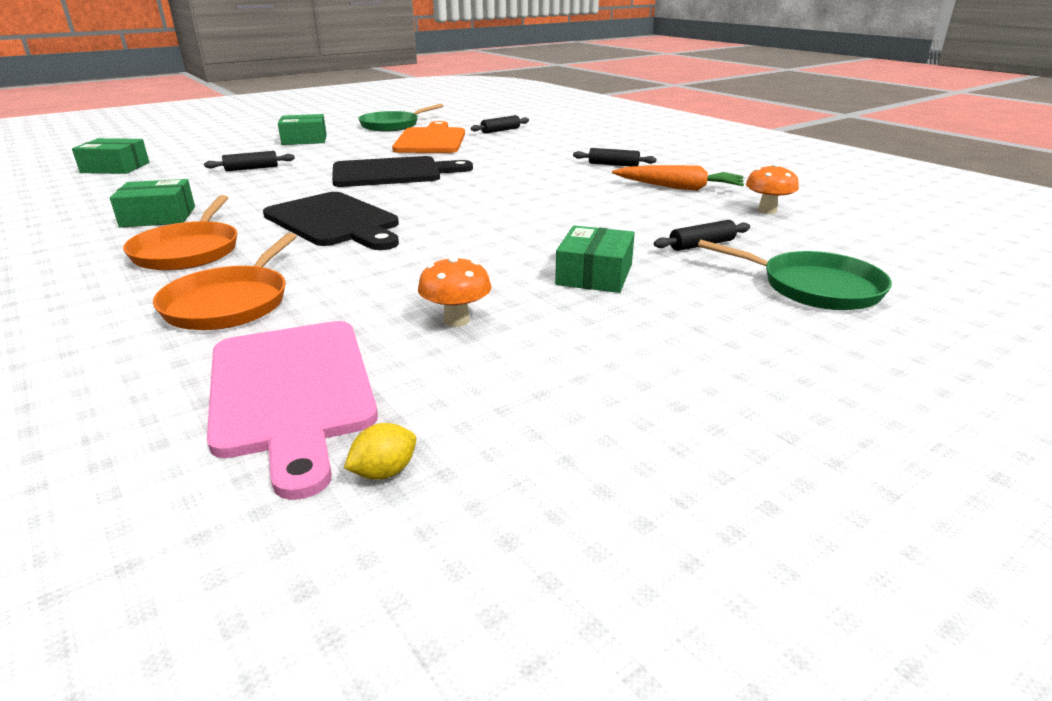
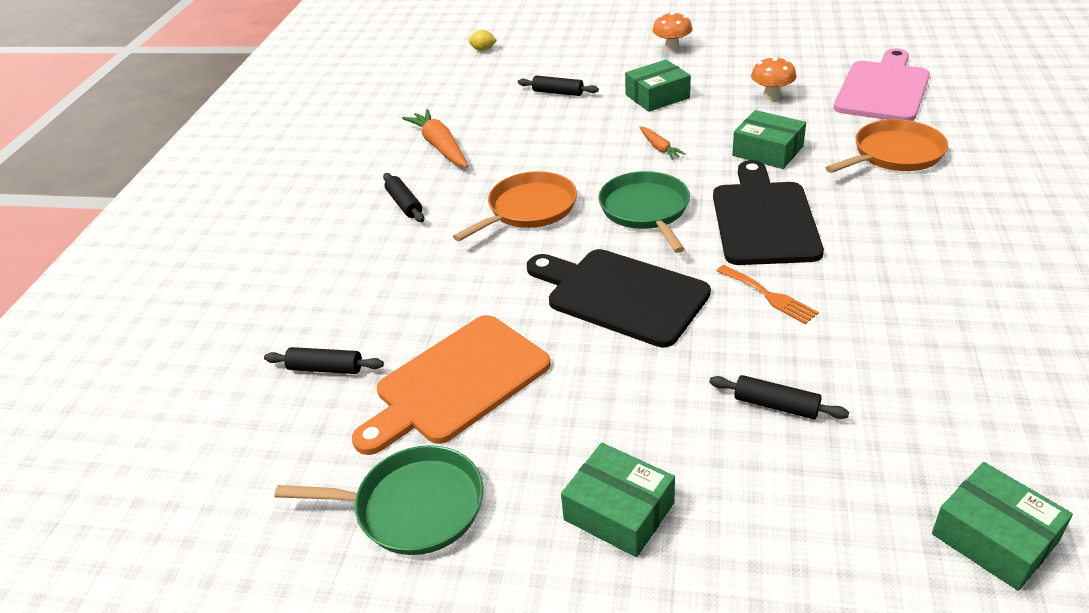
camera: 130 degrees left, 10 degrees up
green box [110,179,195,227] -> green box moved to [732,110,806,169]
orange pan [123,195,237,271] -> orange pan moved to [453,171,577,241]
yellow lemon [344,423,416,480] -> yellow lemon moved to [469,30,497,51]
green pan [698,240,892,310] -> green pan moved to [598,171,690,253]
orange mushroom [746,163,799,214] -> orange mushroom moved to [652,12,692,52]
none -> orange carrot [639,127,686,160]
none -> orange fork [717,265,819,324]

